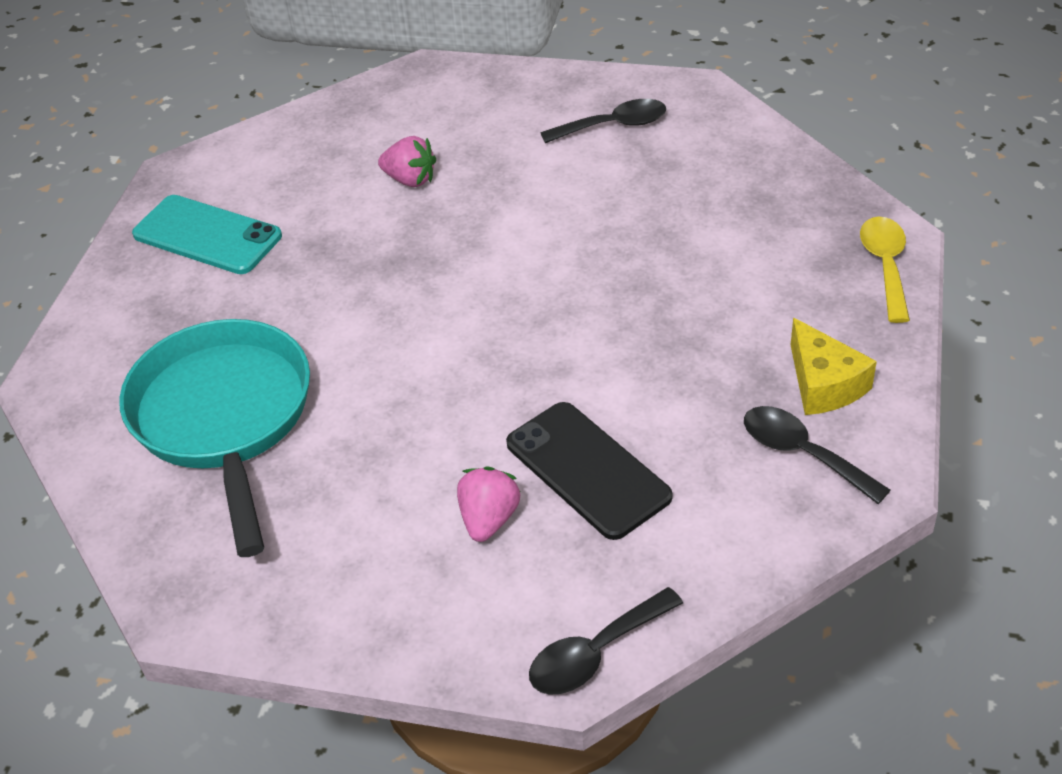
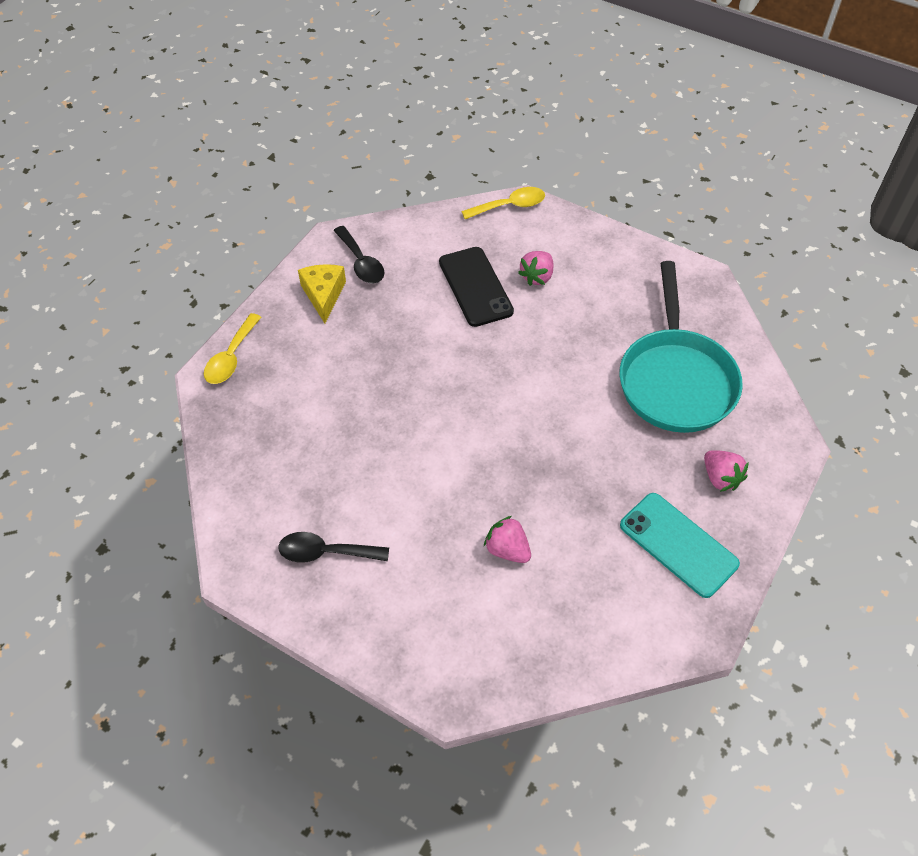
camera: 165 degrees left, 10 degrees up
black spoon [529,587,683,695] -> yellow spoon [461,187,545,219]
none -> pink strawberry [704,450,749,492]

